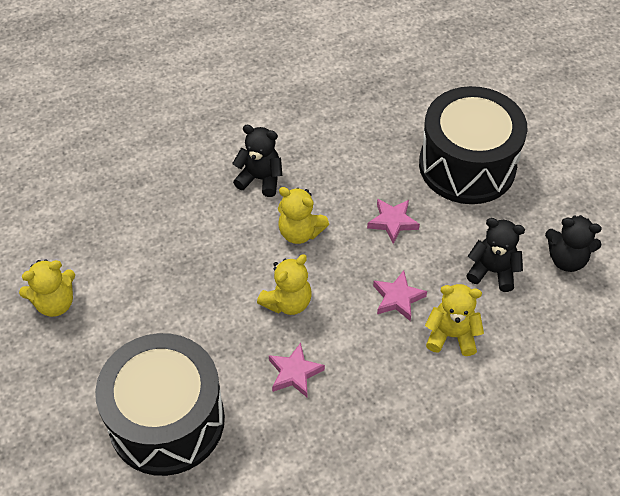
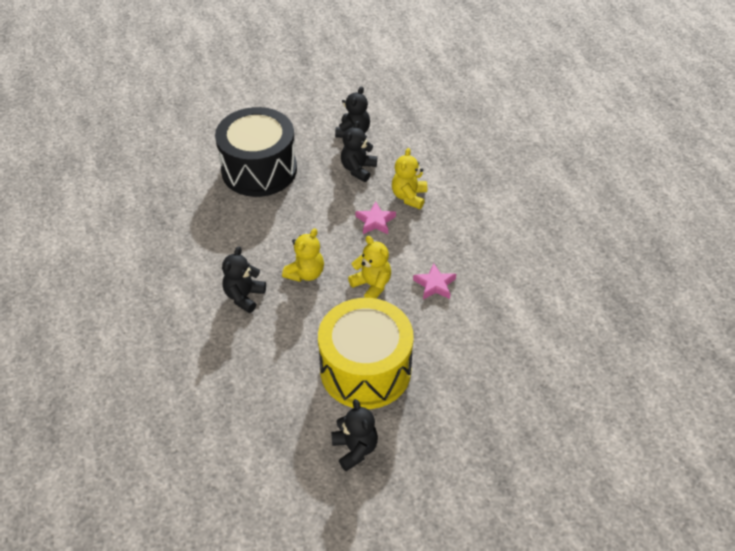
camera: 85 degrees left, 5 degrees down
yellow teddy bear [19,259,75,317] -> black teddy bear [331,399,378,471]
black drum [95,333,225,476] -> none
pink star [367,199,420,244] -> none
none -> yellow drum [318,298,414,409]

